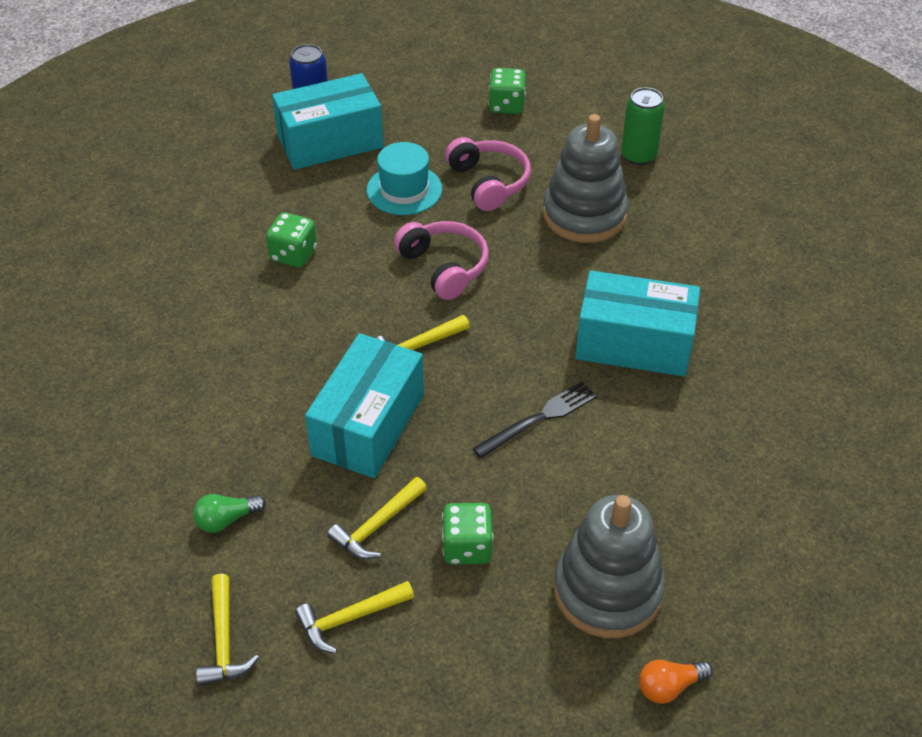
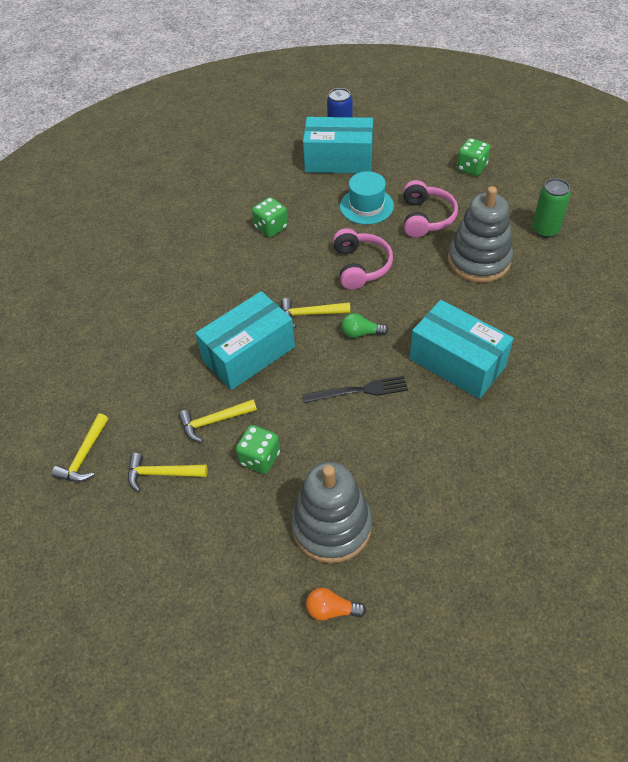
camera: 30 degrees right, 5 degrees up
green light bulb [193,494,266,533] -> green light bulb moved to [341,313,388,338]

